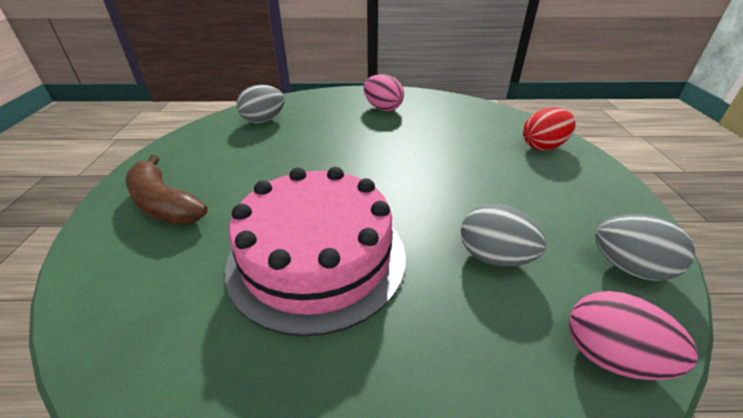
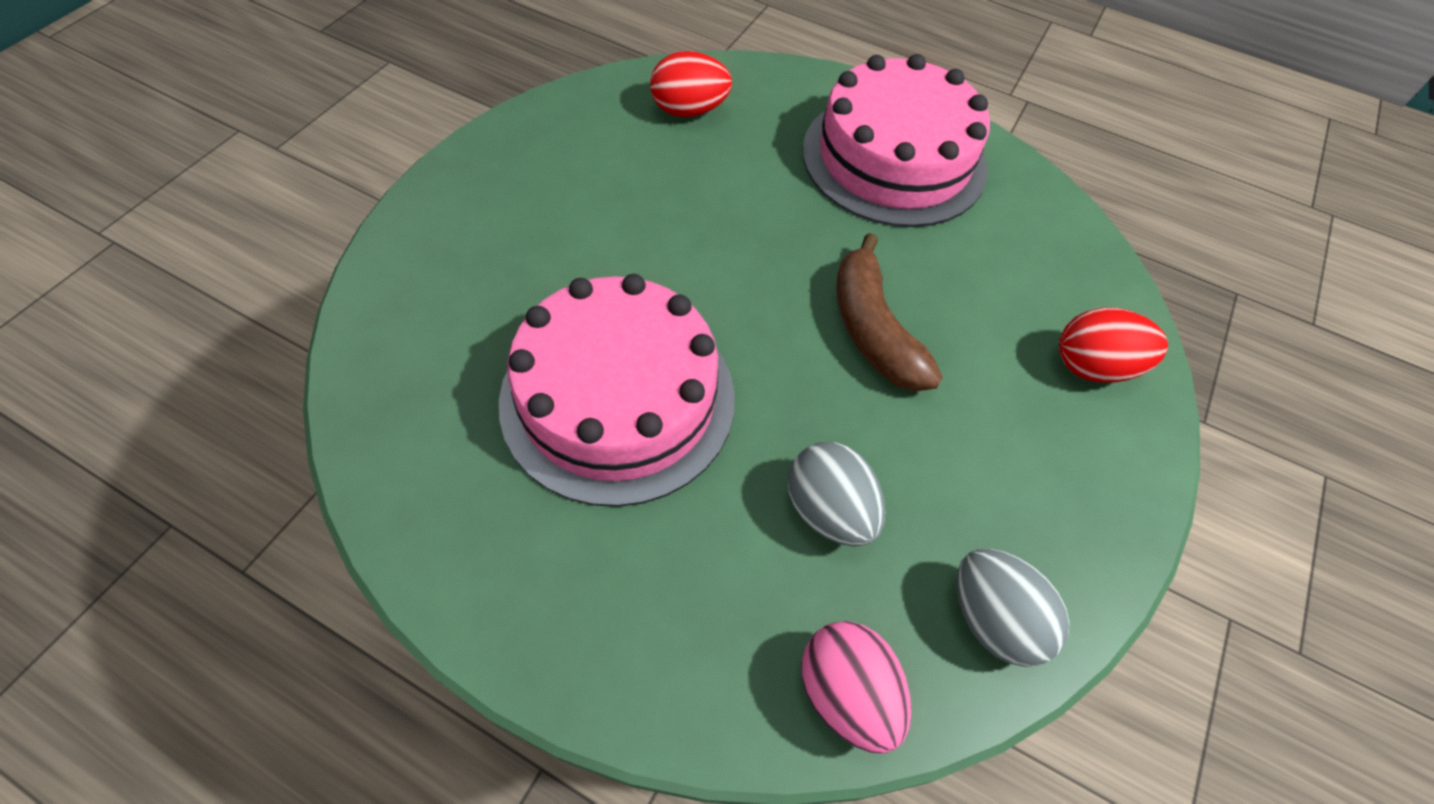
camera: 25 degrees right, 20 degrees up
brown banana [126,155,208,225] -> brown banana moved to [836,233,943,392]
grey egg [236,85,285,123] -> red egg [650,51,732,117]
pink egg [364,74,404,111] -> pink cake [803,54,990,227]

